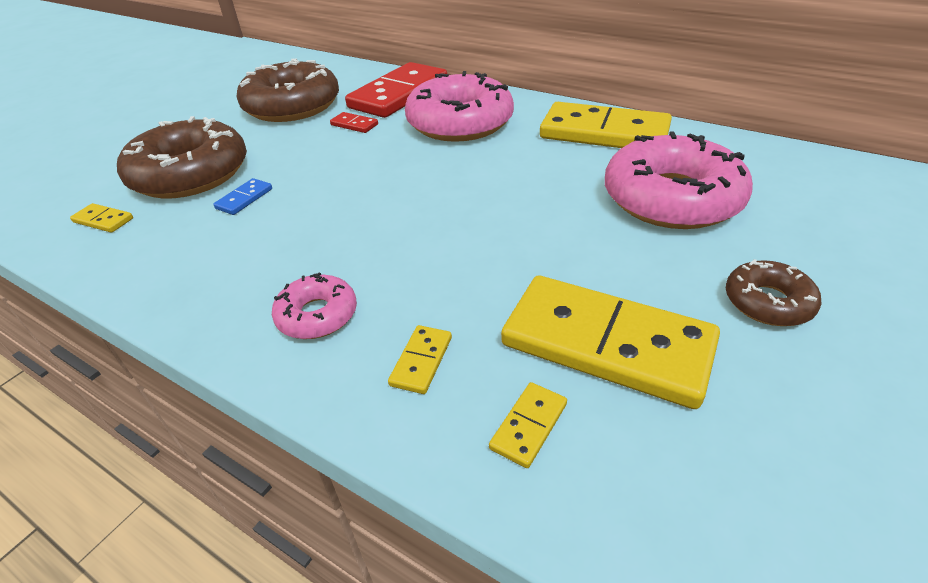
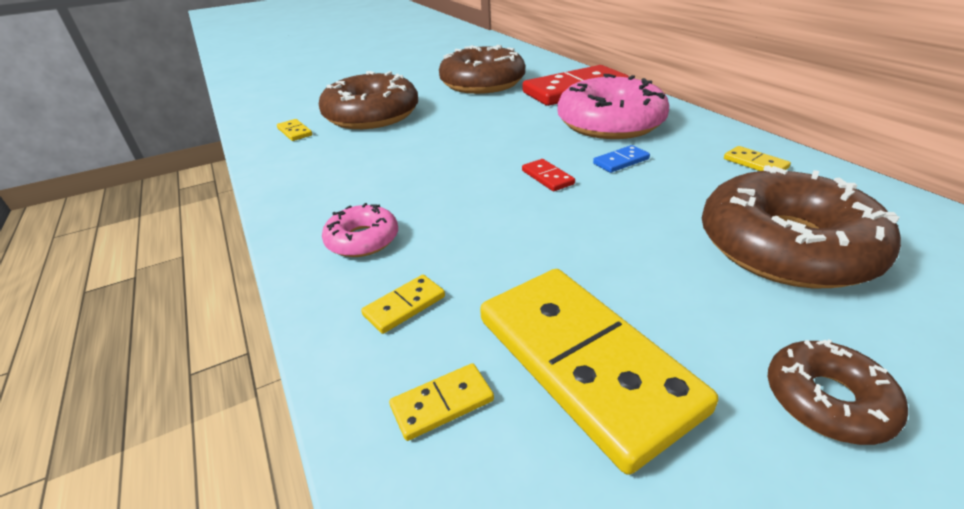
camera: 30 degrees right, 5 degrees down
blue domino [213,178,272,215] -> blue domino moved to [593,145,650,173]
red domino [330,112,378,133] -> red domino moved to [522,159,575,192]
yellow domino [540,102,672,148] -> yellow domino [724,146,791,171], size x0.40
pink donut [605,131,753,229] -> brown donut [702,165,901,289]

